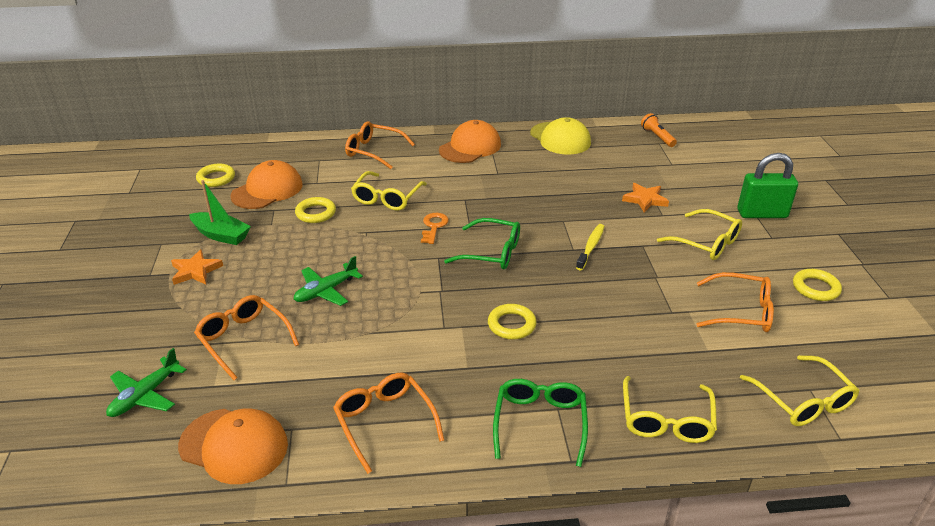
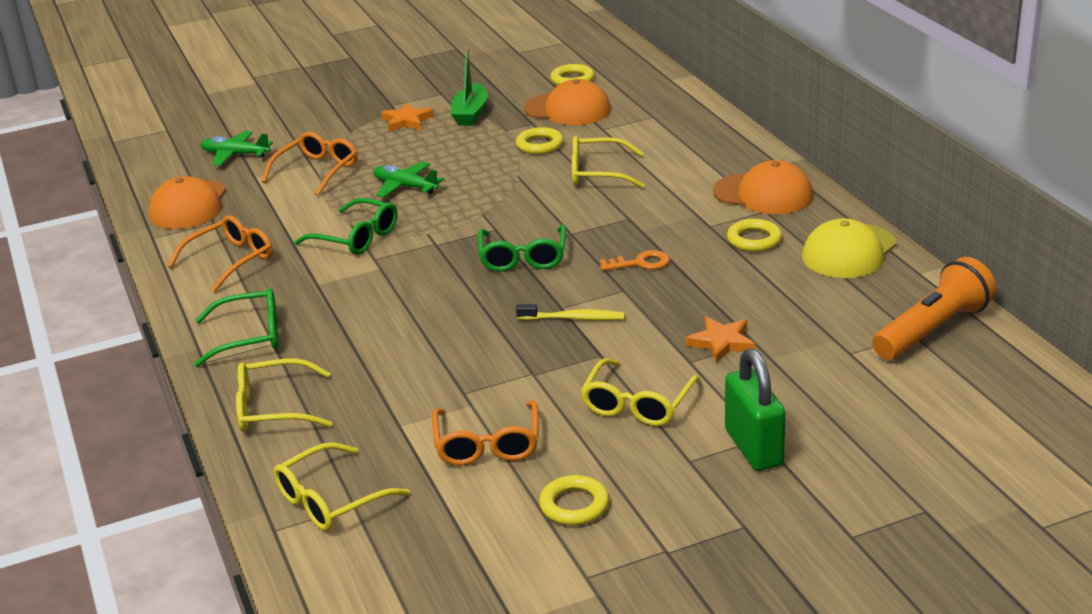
camera: 75 degrees right, 5 degrees down
orange glasses [345,122,415,169] -> none
orange key [421,213,449,244] -> orange key moved to [599,250,670,271]
yellow ring [488,304,537,339] -> yellow ring moved to [727,219,782,252]
orange flashlight [641,113,677,147] -> orange flashlight [872,257,996,360], size x1.85
none -> green glasses [295,198,397,255]

